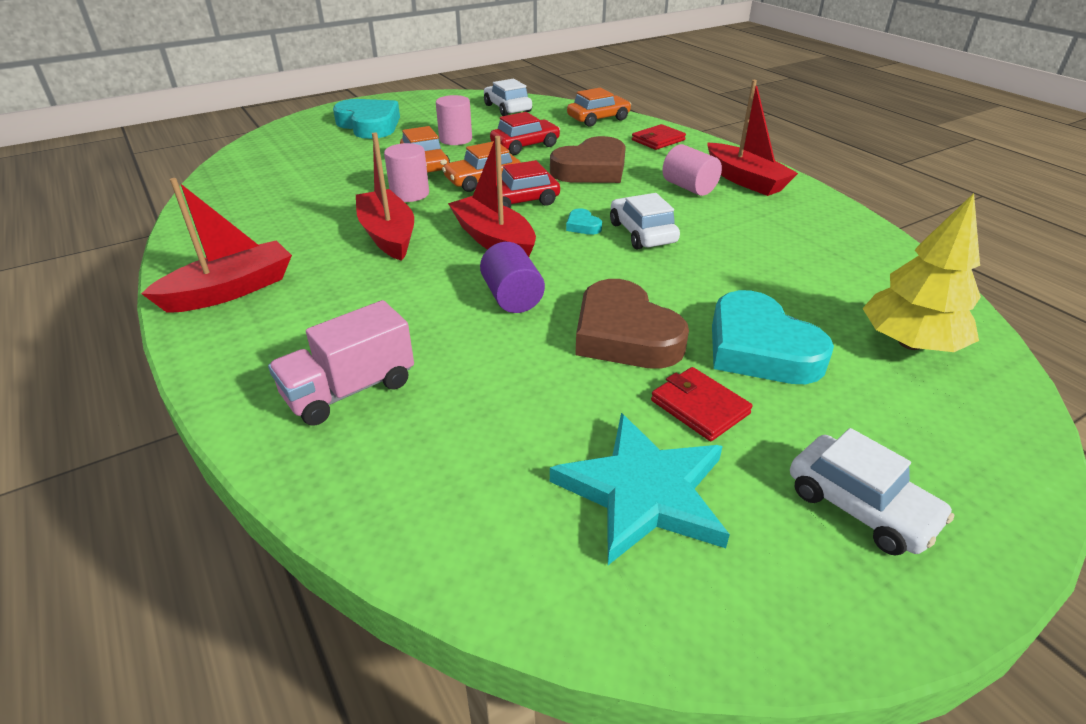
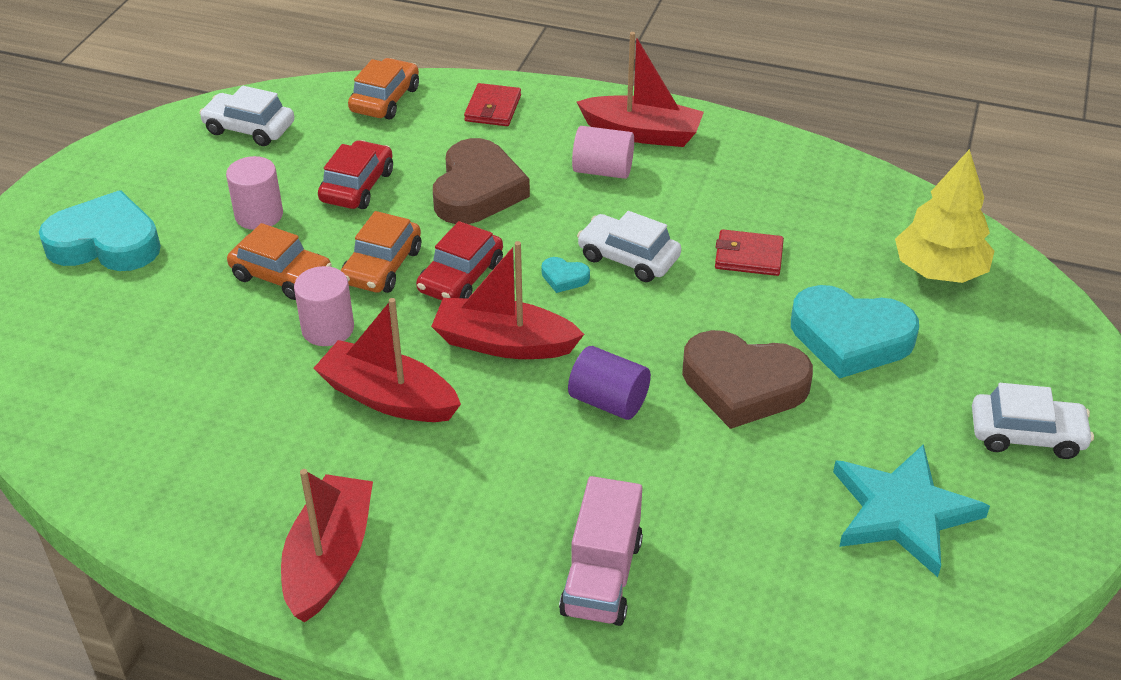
camera: 40 degrees left, 5 degrees up
red wallet [651,367,753,441] -> red wallet moved to [715,229,784,276]

